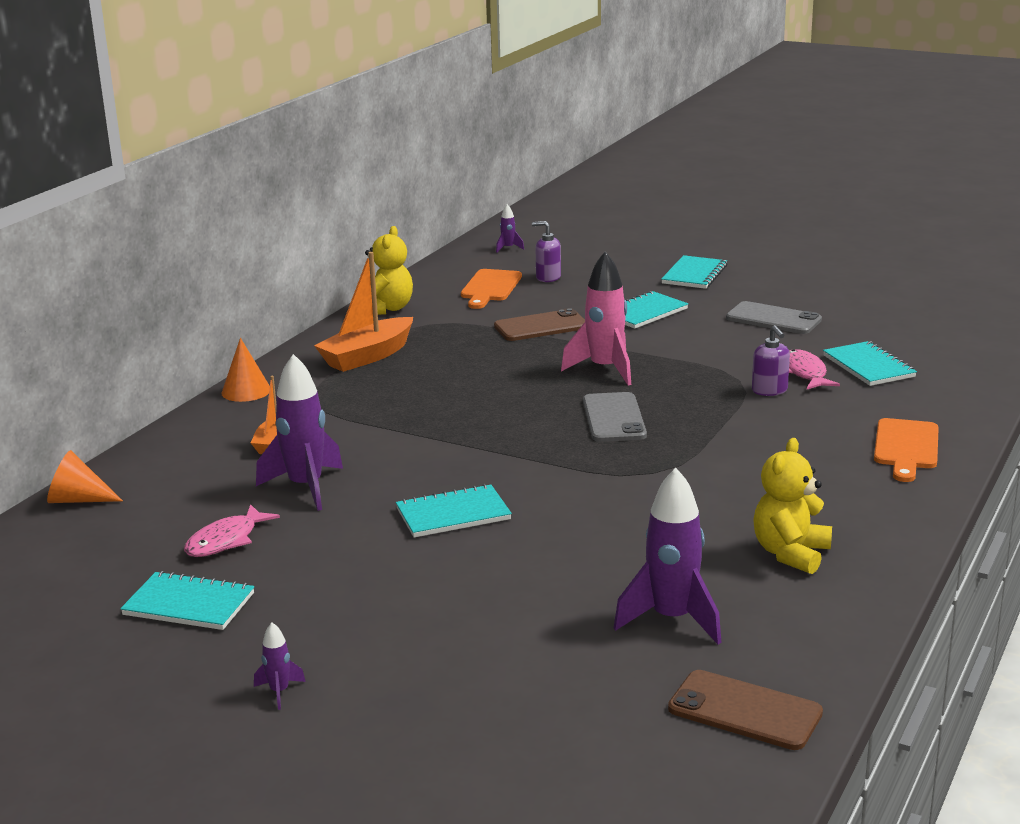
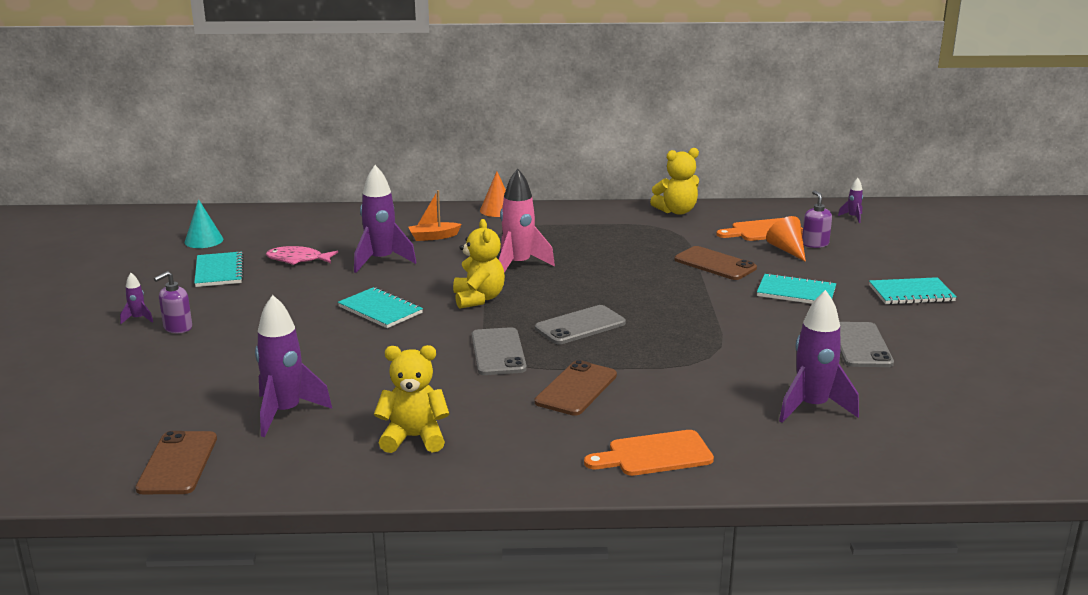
camera: 60 degrees right, 0 degrees up
orange cone [47,450,123,503] -> orange cone moved to [766,216,806,262]
orange boat [314,252,413,372] -> none
pink rocket [561,251,631,386] -> pink rocket moved to [499,169,555,273]
purple soap dispenser [752,325,790,396] -> purple soap dispenser moved to [154,271,192,333]
pink fish [789,349,840,389] -> none
turquoise notebook [823,341,917,386] -> purple rocket [779,290,859,423]
none -> turquoise cone [185,199,223,248]
none -> yellow teddy bear [453,219,505,309]
none -> grey phone [472,327,527,375]
none -> brown phone [535,360,617,416]

